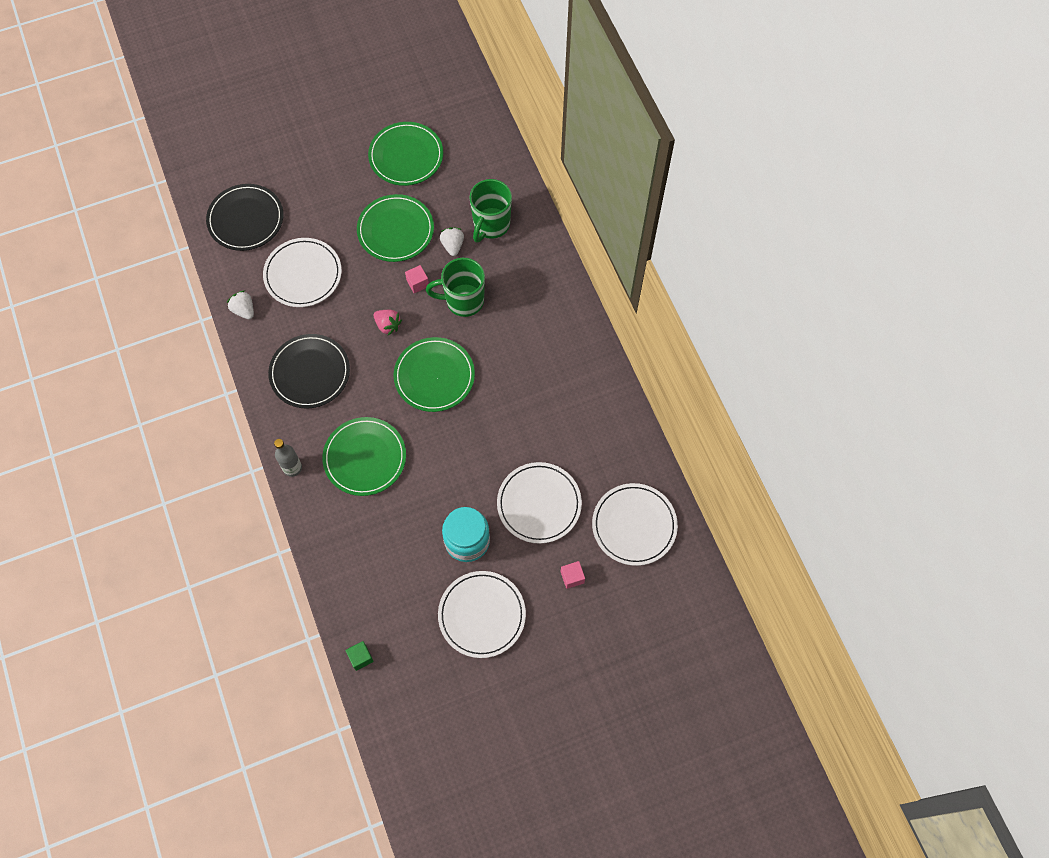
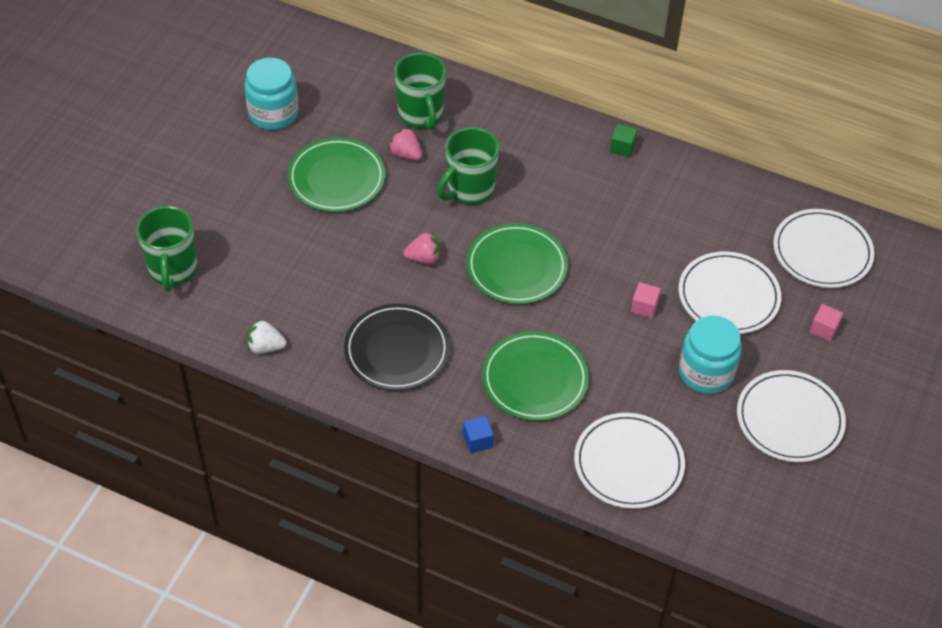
camera: 45 degrees left, 15 degrees down
black plate [206,184,283,251] -> green mug [136,206,197,292]
white plate [263,238,342,307] -> white plate moved to [574,413,685,509]
grey bottle [274,439,302,477] -> blue cube [463,416,494,453]
green cube [345,641,374,671] -> green cube moved to [610,124,637,157]
green plate [368,122,443,186] -> turquoise jar [245,58,298,130]
pink cube [405,265,429,293] -> pink cube moved to [631,282,661,318]
white strawberry [440,227,464,256] -> pink strawberry [388,127,422,160]

